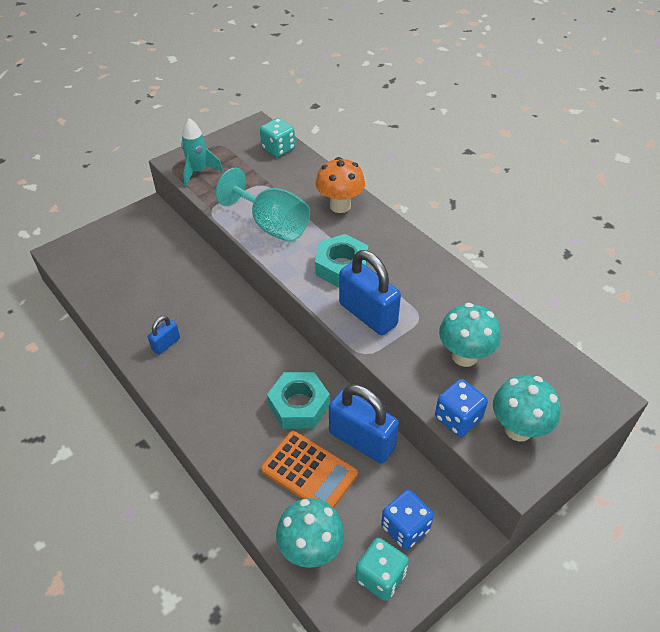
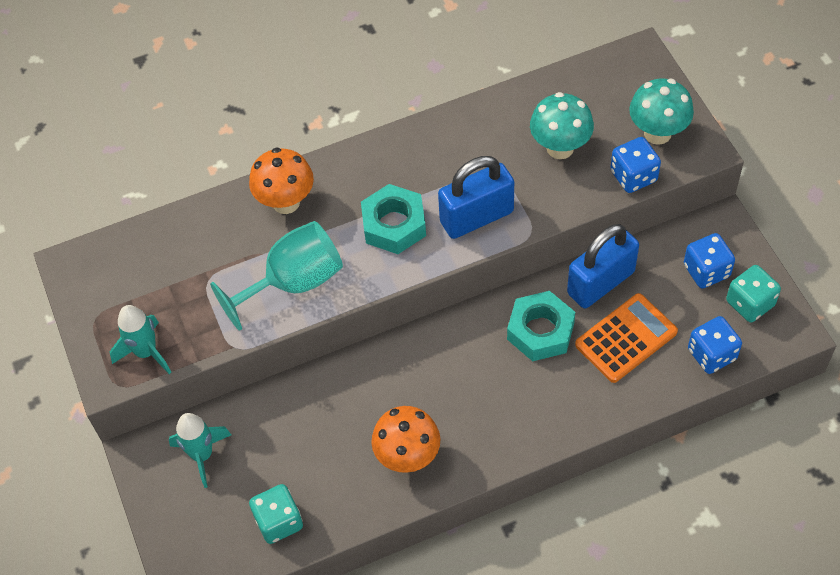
camera: 70 degrees left, 10 degrees up
blue padlock [148,316,180,355] -> orange mushroom [371,406,440,473]
turquoise dice [260,118,295,157] -> turquoise dice moved to [249,484,303,544]
turquoise mushroom [276,498,345,568] -> blue dice [688,316,742,374]
none -> turquoise rocket [169,413,231,488]

